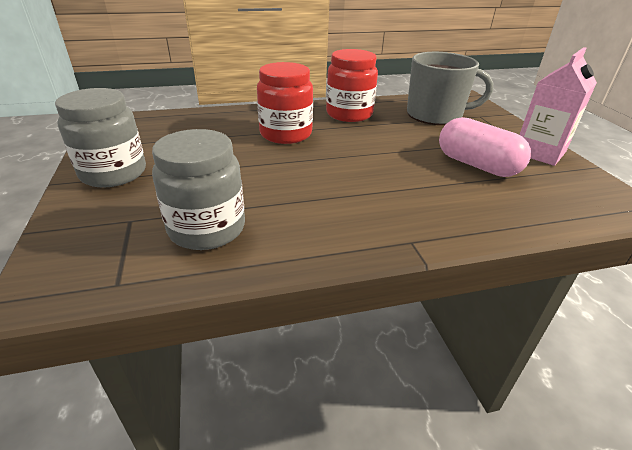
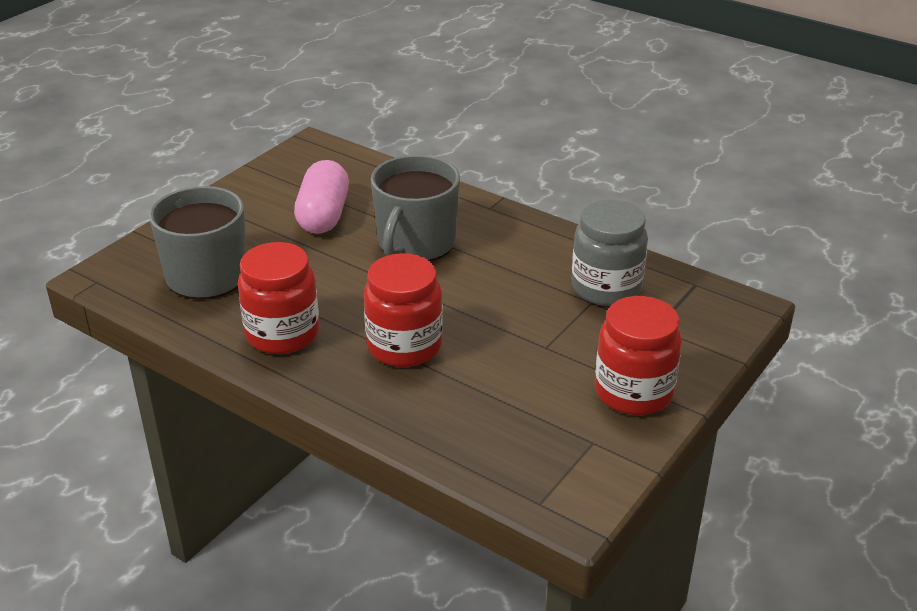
camera: 130 degrees left, 0 degrees up
grey jar [55,88,146,188] -> red jar [595,296,682,415]
pink carton [519,47,597,166] -> none
none -> grey mug [371,155,460,261]

